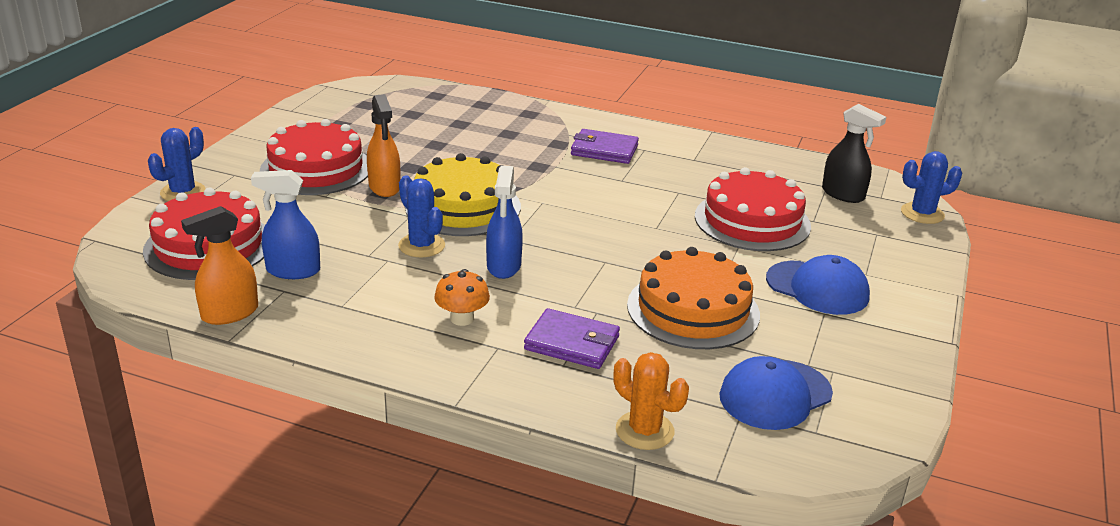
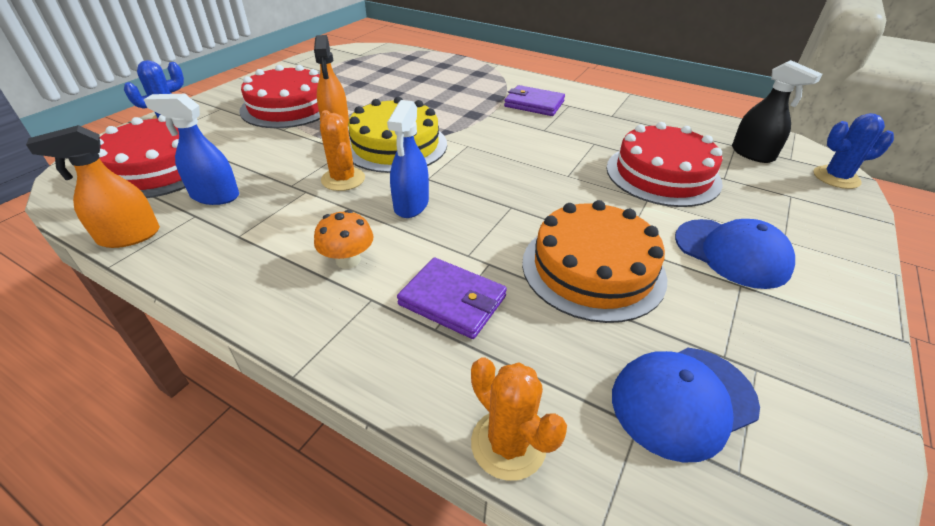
camera: 10 degrees right, 10 degrees up
blue cactus [398,176,445,257] -> orange cactus [320,110,365,191]

